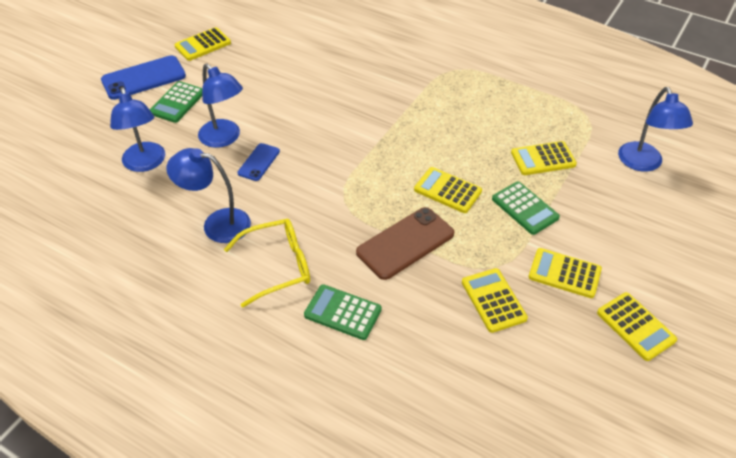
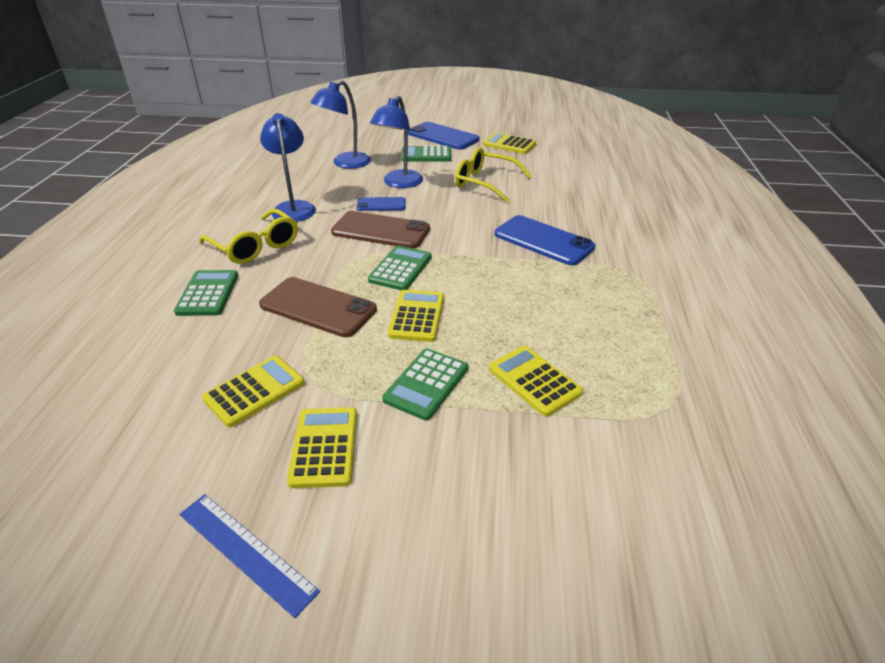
camera: 65 degrees right, 10 degrees down
yellow calculator [597,292,677,361] -> blue ruler [179,494,320,618]
blue lamp [618,87,693,172] -> none
none -> brown phone [331,211,430,249]
none -> green calculator [368,245,432,290]
none -> yellow glasses [455,147,532,203]
none -> blue phone [494,215,595,265]

